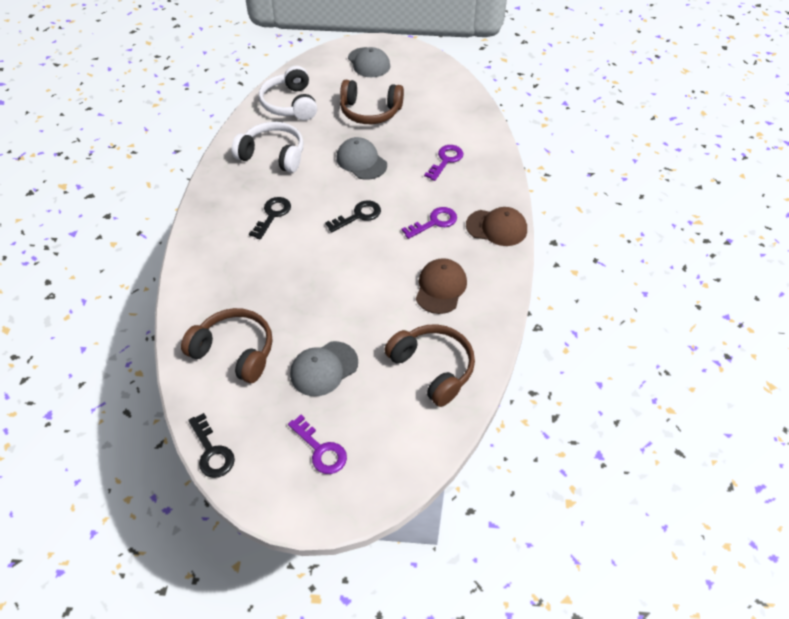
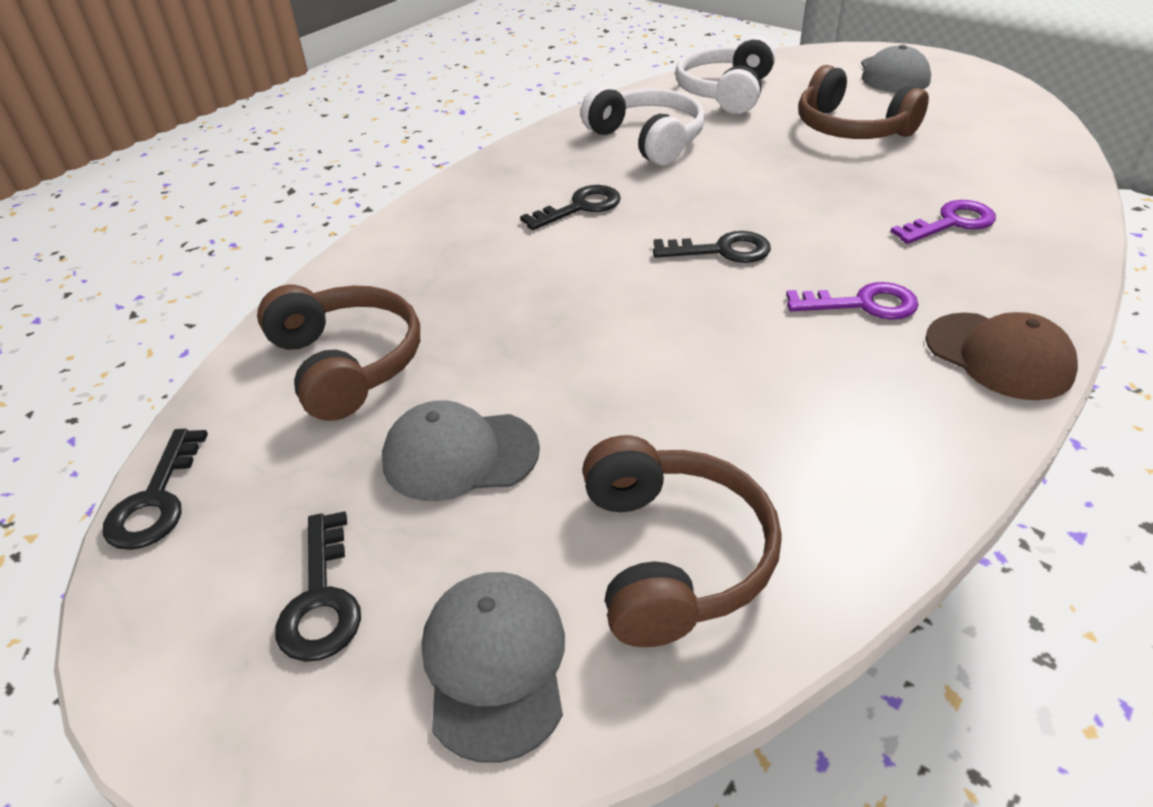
camera: 35 degrees right, 10 degrees down
purple key [288,415,347,474] -> black key [275,511,361,662]
grey cap [336,137,387,180] -> grey cap moved to [422,572,565,763]
brown cap [416,258,467,314] -> none

